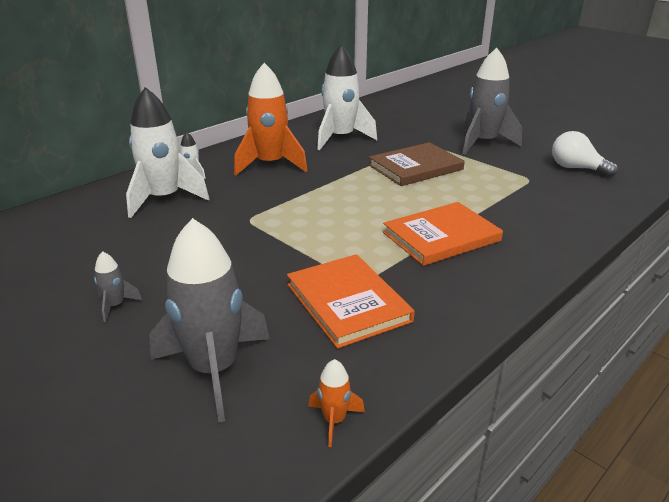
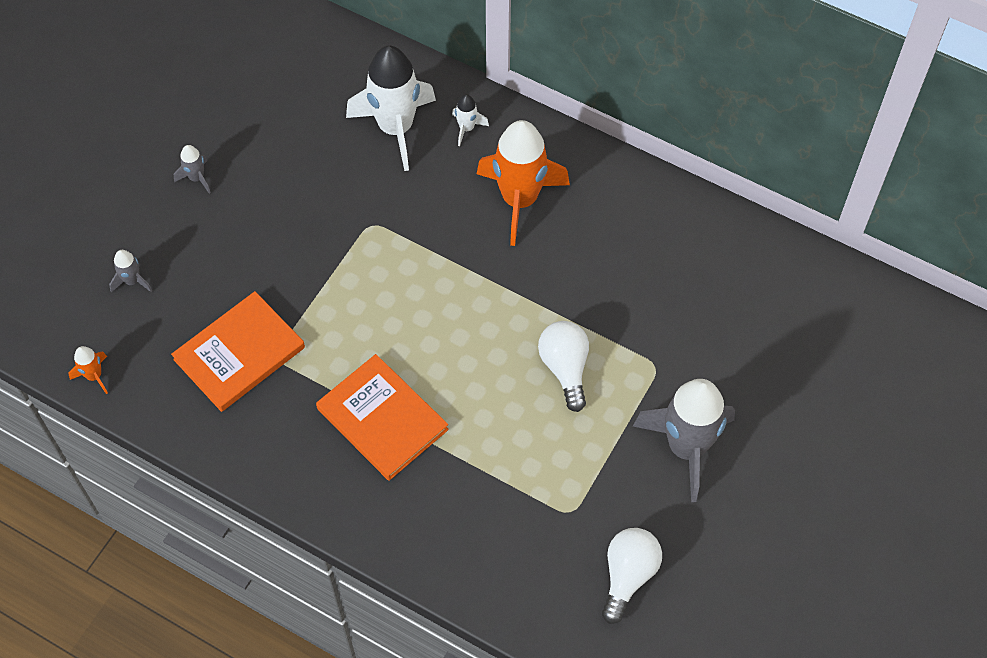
camera: 75 degrees right, 30 degrees up
grey rocket [149,218,270,422] -> grey rocket [109,250,152,292], size x0.43
white rocket [317,44,377,150] -> none
brown book [369,142,465,186] -> white light bulb [538,321,589,412]

